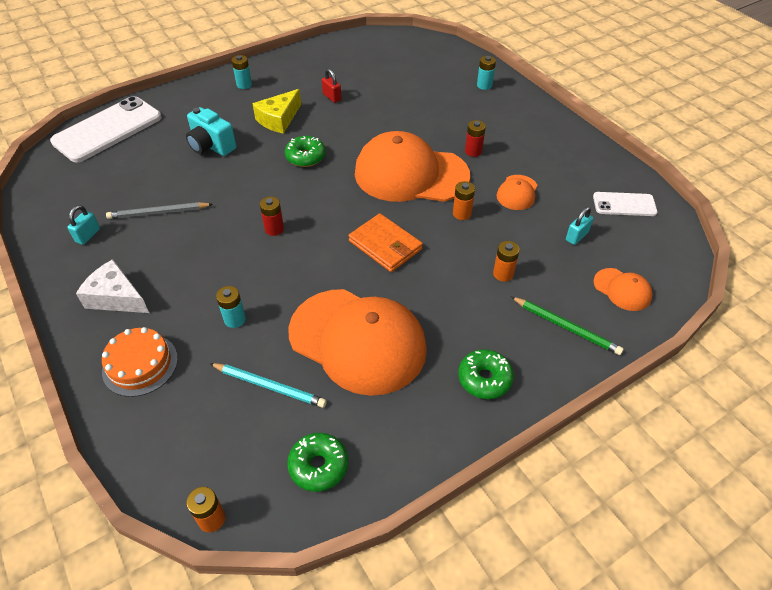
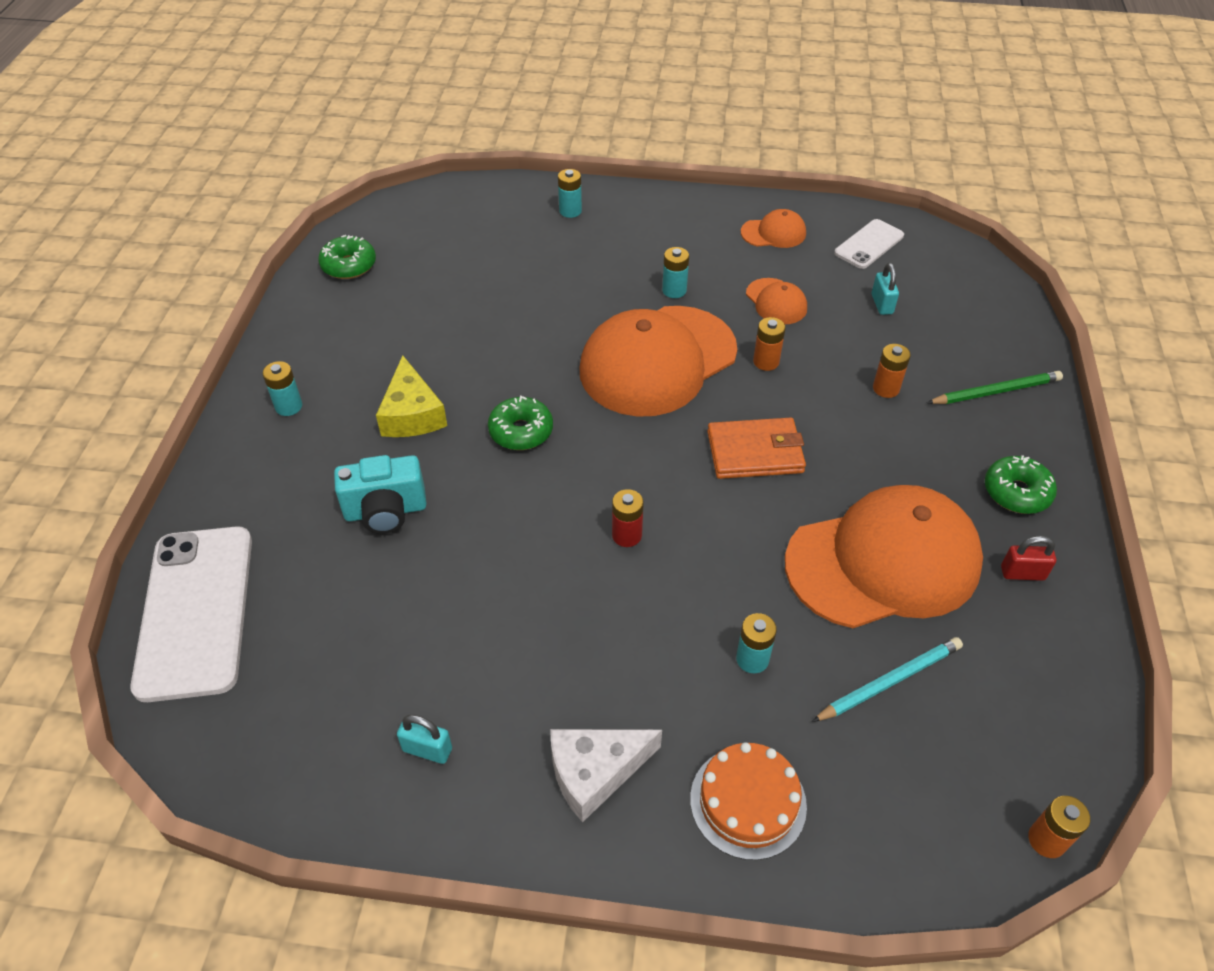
camera: 50 degrees left, 0 degrees up
turquoise padlock [68,205,100,245] -> turquoise padlock turned 45 degrees counterclockwise [397,715,452,764]
grey pencil [106,202,213,219] -> none
green donut [287,433,348,492] -> green donut moved to [318,235,376,279]
red padlock [322,69,341,103] -> red padlock moved to [1001,536,1056,581]
red battery [465,120,486,157] -> turquoise battery [662,247,689,298]
orange cap [593,268,653,311] -> orange cap moved to [741,209,806,248]

